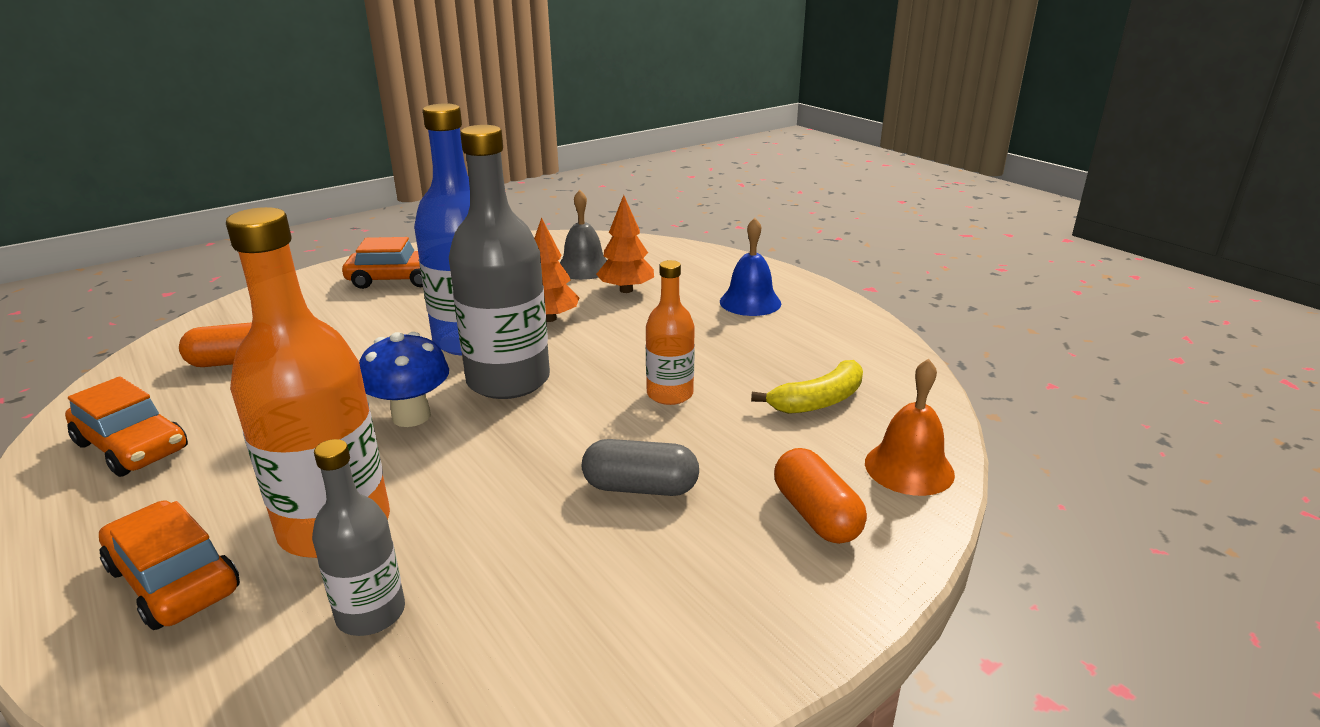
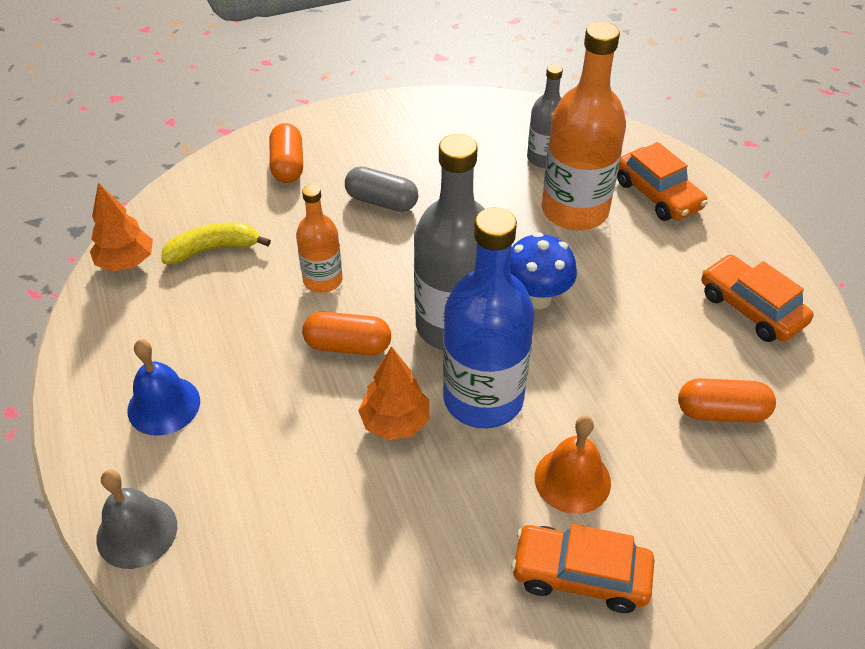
camera: 165 degrees left, 20 degrees up
grey bell [560,190,607,280] -> grey bell moved to [96,469,177,569]
orange tree [596,195,654,293] -> orange tree moved to [90,183,153,272]
orange bell [865,359,955,496] -> orange bell moved to [535,416,611,514]
none -> orange capsule [302,312,391,355]

